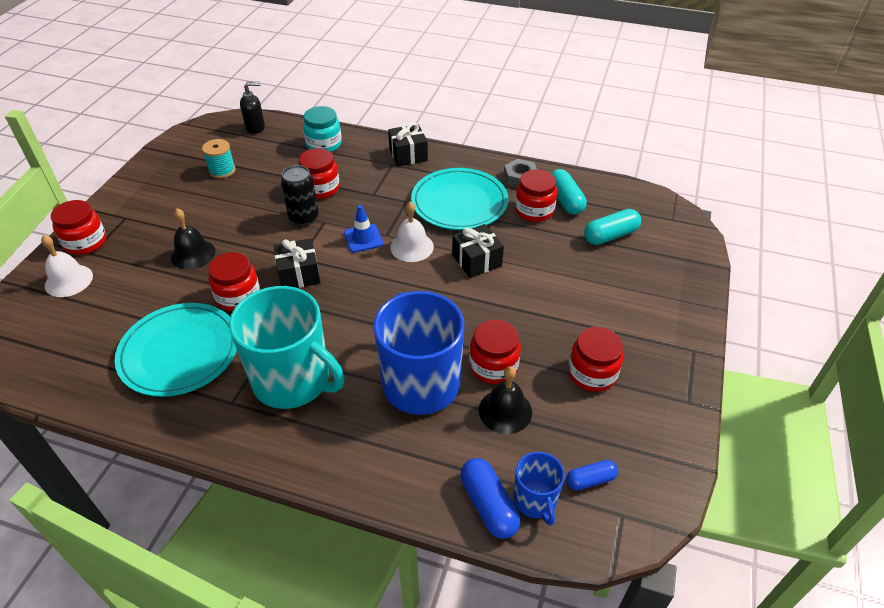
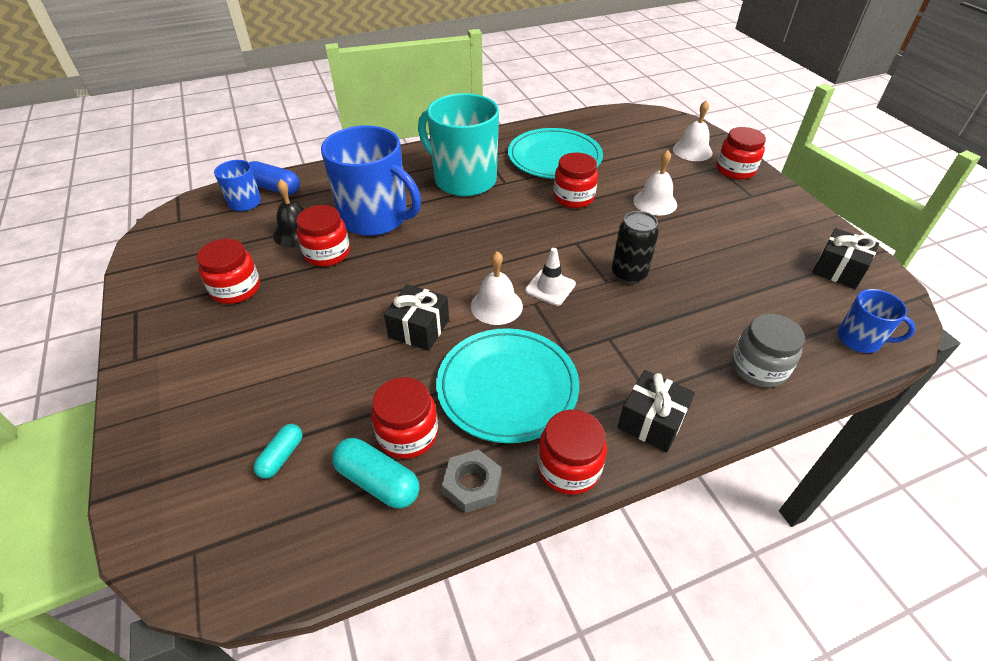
camera: 140 degrees right, 0 degrees up
black bell [171,208,216,270] -> white bell [633,150,677,216]
turquoise spool [202,139,236,178] -> none
turquoise mug [229,286,344,409] -> turquoise mug turned 45 degrees clockwise [418,93,499,197]
black soap dispenser [240,82,265,134] -> blue mug [838,289,915,353]
black gift [274,238,321,288] -> black gift moved to [812,228,879,289]
red jar [298,148,340,199] -> red jar moved to [537,410,607,495]
turquoise jar [303,106,342,152] -> grey jar [732,314,805,388]
blue traffic cone [344,205,383,253] -> white traffic cone [525,248,576,306]
blue capsule [566,460,618,490] -> none
turquoise capsule [584,209,641,245] -> turquoise capsule [253,424,303,479], size x0.64

